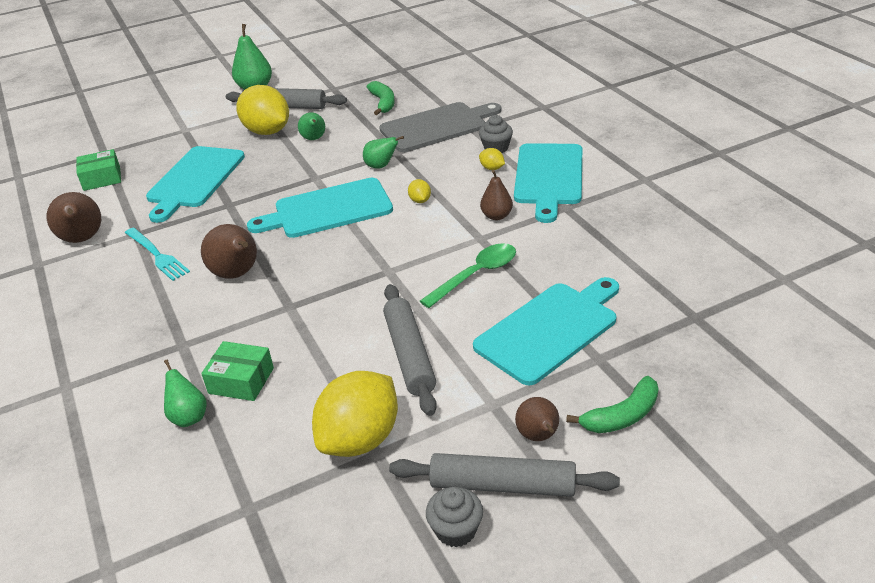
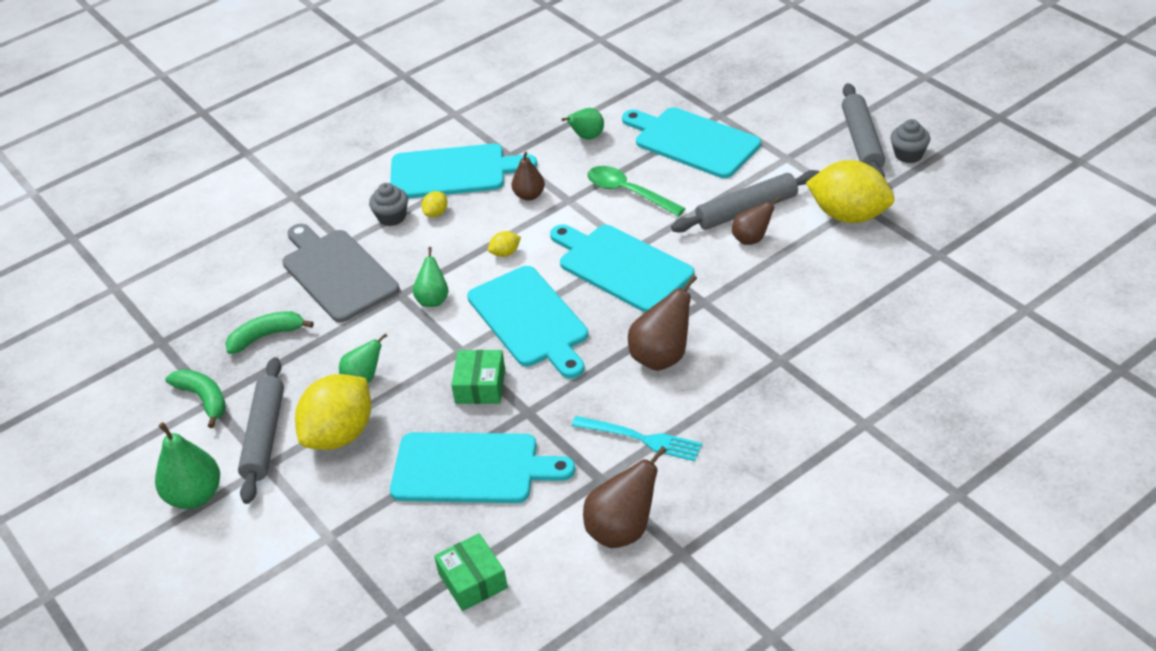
camera: 100 degrees left, 5 degrees up
turquoise fork [125,228,190,281] -> turquoise fork turned 75 degrees clockwise [571,416,702,461]
green pear [164,360,207,427] -> green pear moved to [562,108,604,140]
green box [201,341,274,401] -> green box moved to [451,350,505,404]
brown pear [515,397,559,441] -> brown pear moved to [732,196,781,245]
green banana [566,376,659,433] -> green banana moved to [166,369,226,428]
none -> turquoise cutting board [550,224,694,312]

